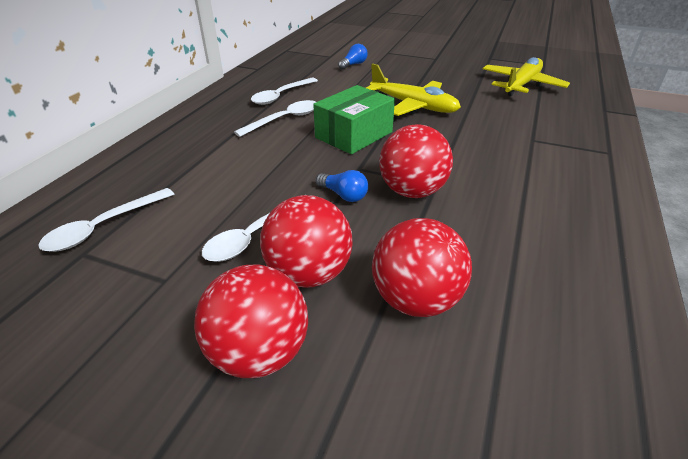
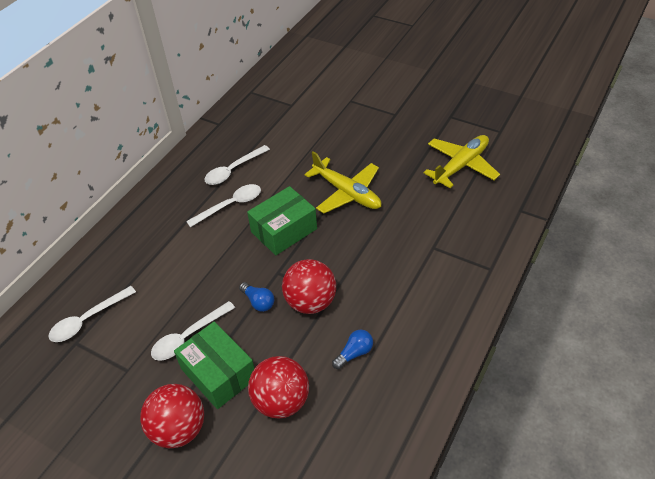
camera: 10 degrees right, 10 degrees up
red ball [260,195,353,288] -> green box [174,322,254,409]
blue light bulb [338,44,368,70] -> blue light bulb moved to [332,330,373,369]

